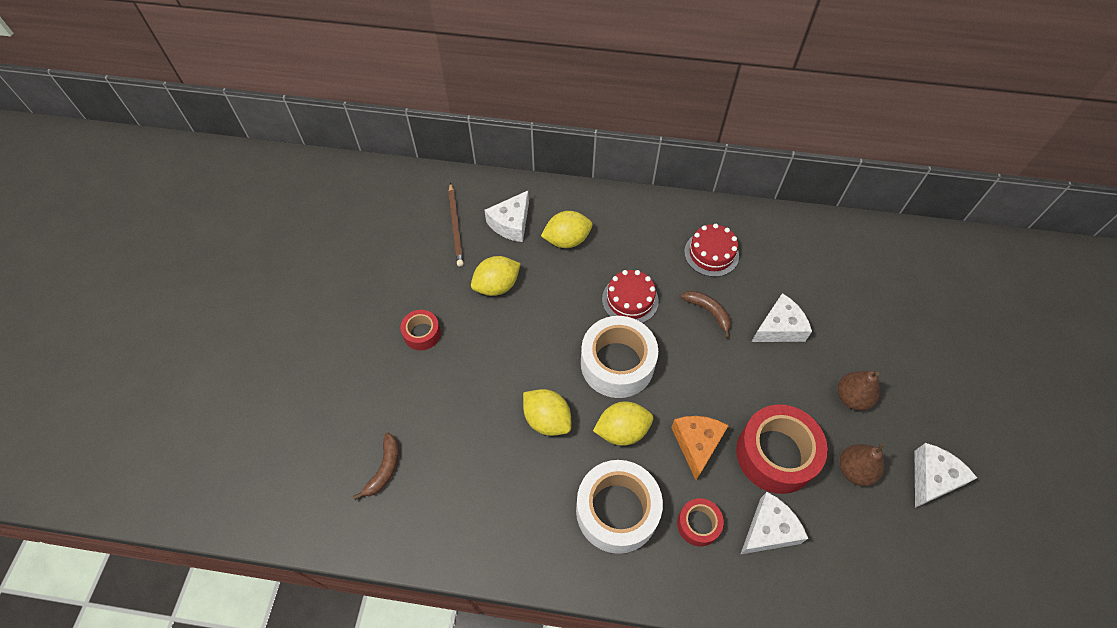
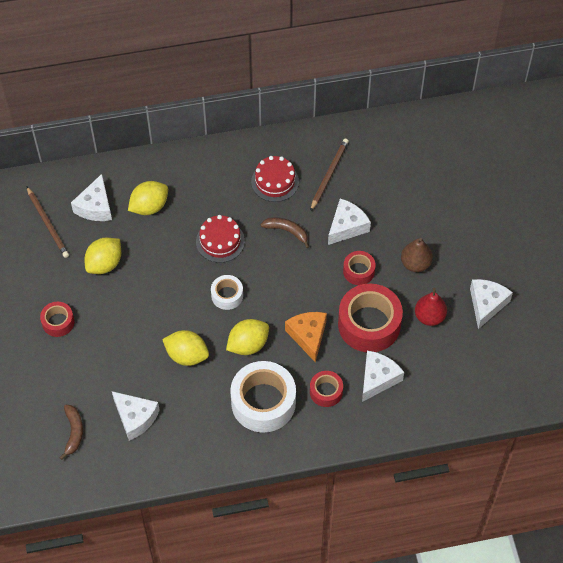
camera: 20 degrees left, 0 degrees up
white tape [581,316,658,398] -> white tape [211,275,243,310], size x0.51
brown pear [840,443,884,486] -> red pear [415,288,447,326]
none -> white cheese [112,391,160,441]
none -> brown pencil [310,139,349,211]
none -> red tape [343,251,376,285]

